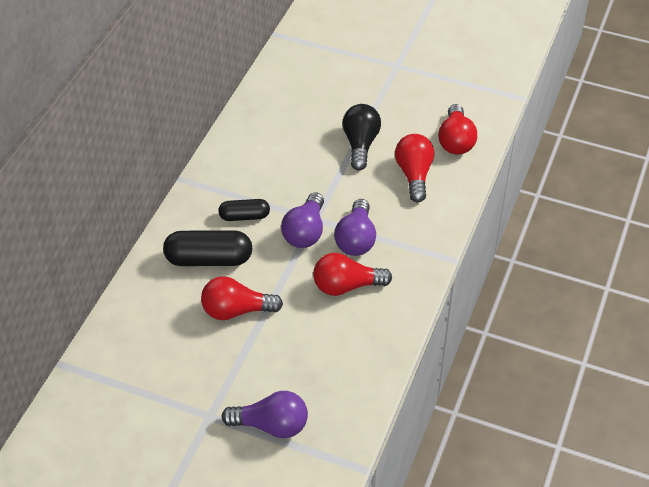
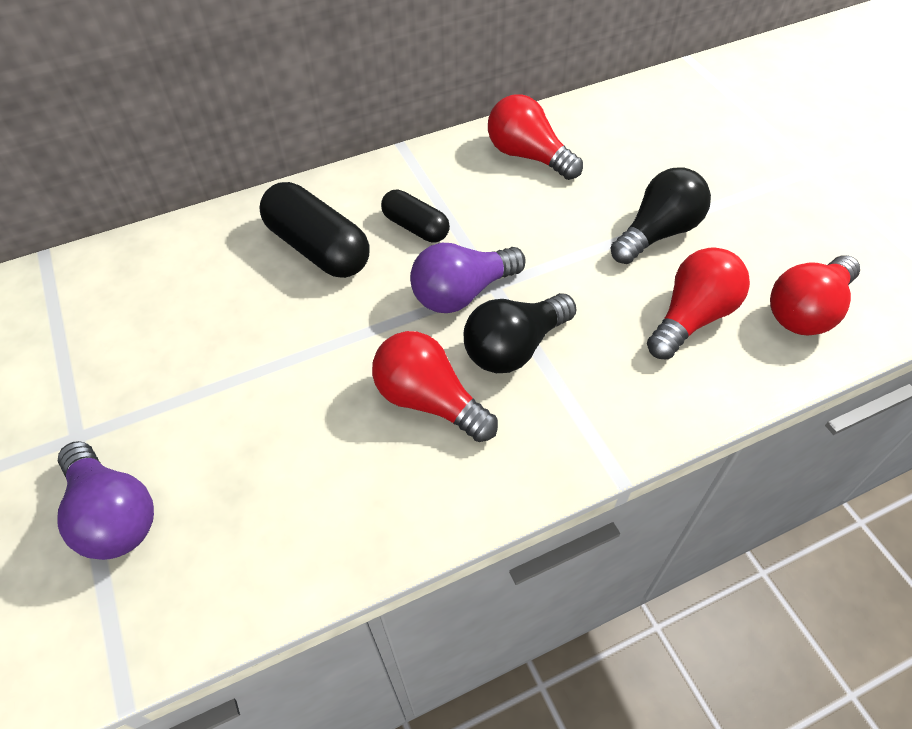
camera: 45 degrees right, 5 degrees up
red light bulb [201,276,283,320] -> red light bulb moved to [488,94,583,180]
purple light bulb [334,199,376,256] -> black light bulb [464,293,577,373]

